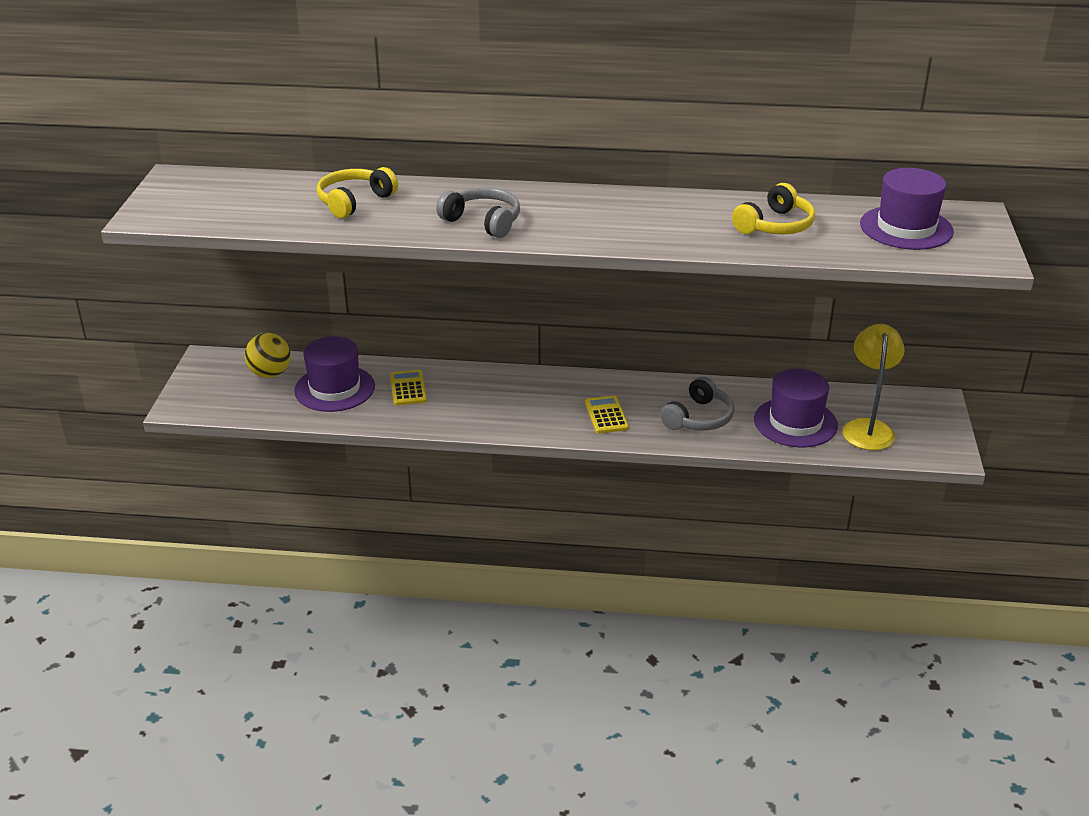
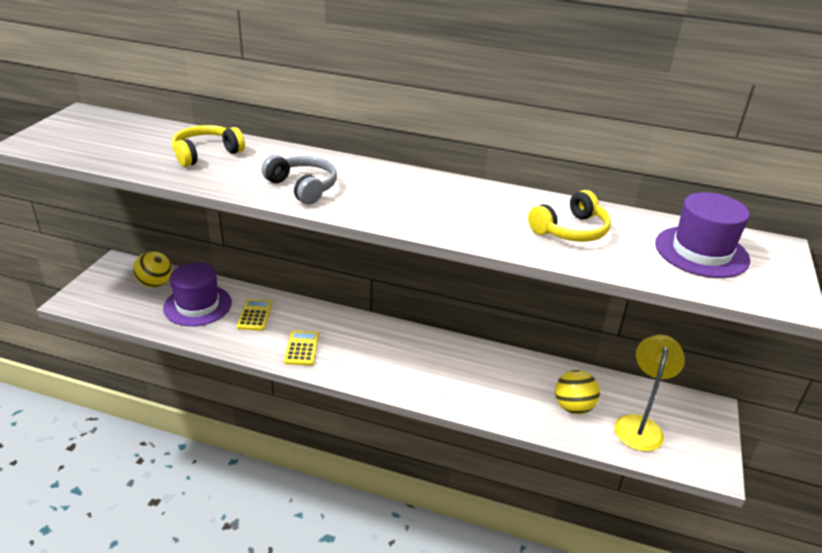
camera: 10 degrees right, 0 degrees up
yellow calculator [585,395,629,434] -> yellow calculator moved to [284,330,319,366]
grey headphones [660,376,734,431] -> none
purple hat [754,369,838,447] -> yellow ball [555,370,600,414]

